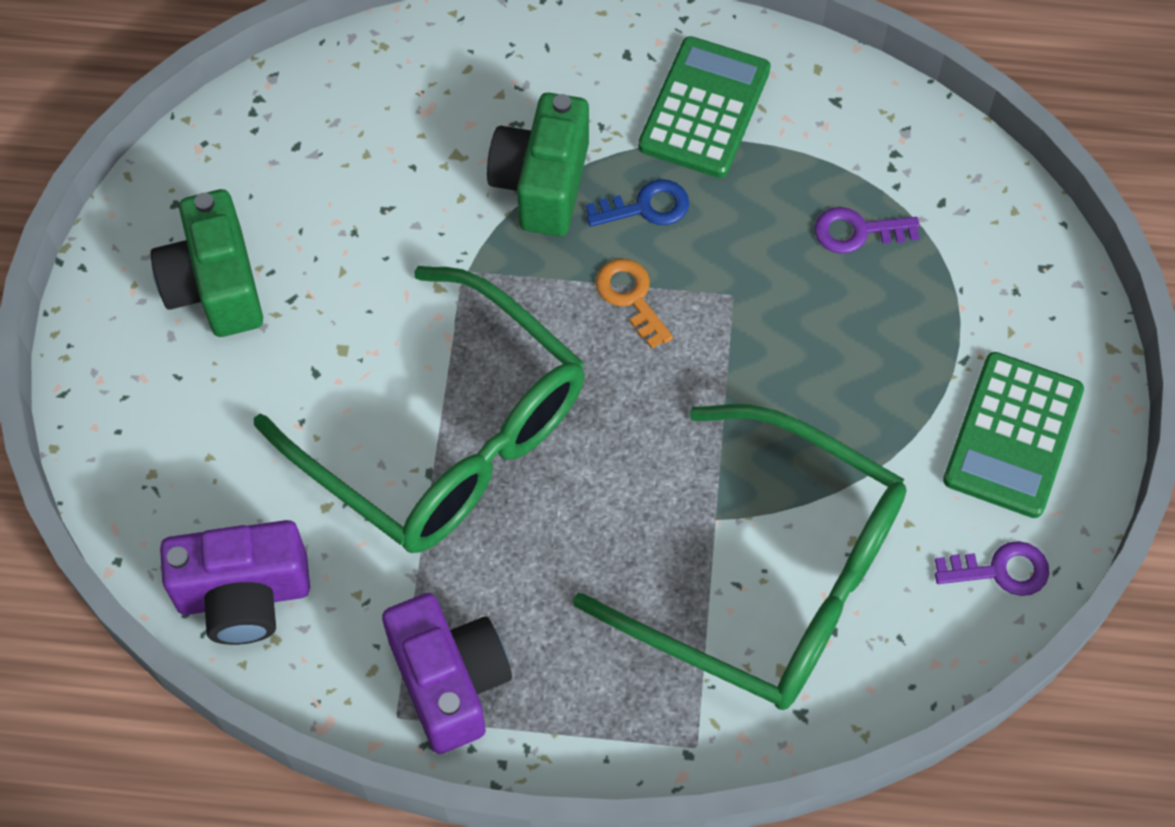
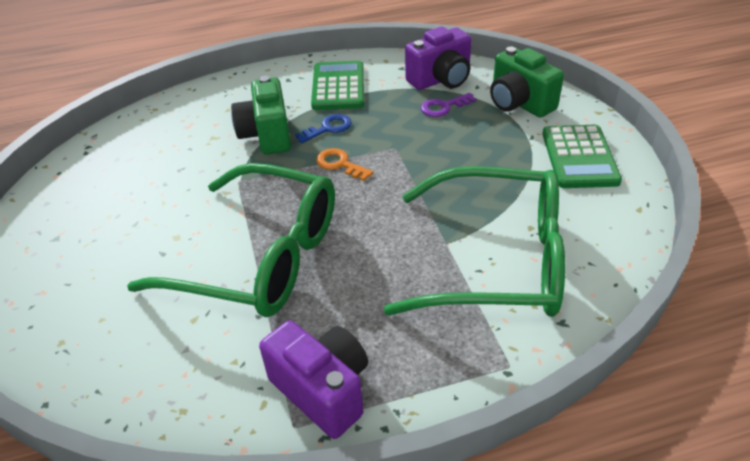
camera: 20 degrees left, 20 degrees down
green camera [150,189,263,337] -> green camera moved to [490,47,564,118]
purple camera [160,520,310,645] -> purple camera moved to [405,27,471,90]
purple key [935,541,1049,596] -> none

